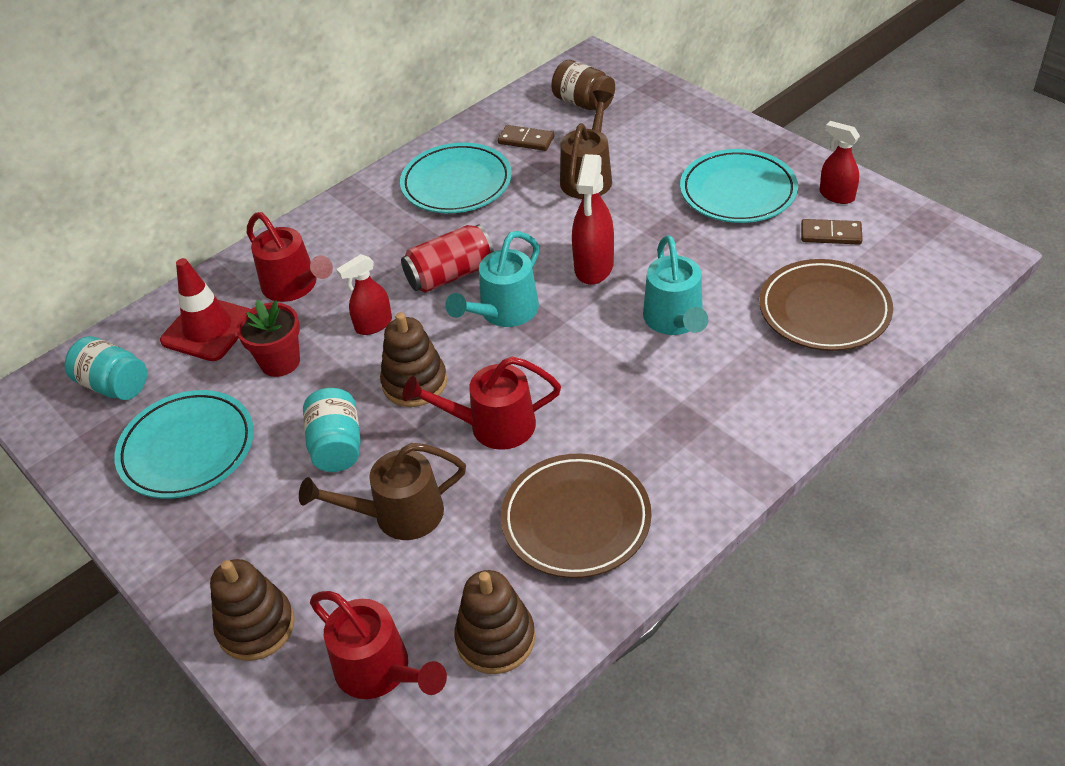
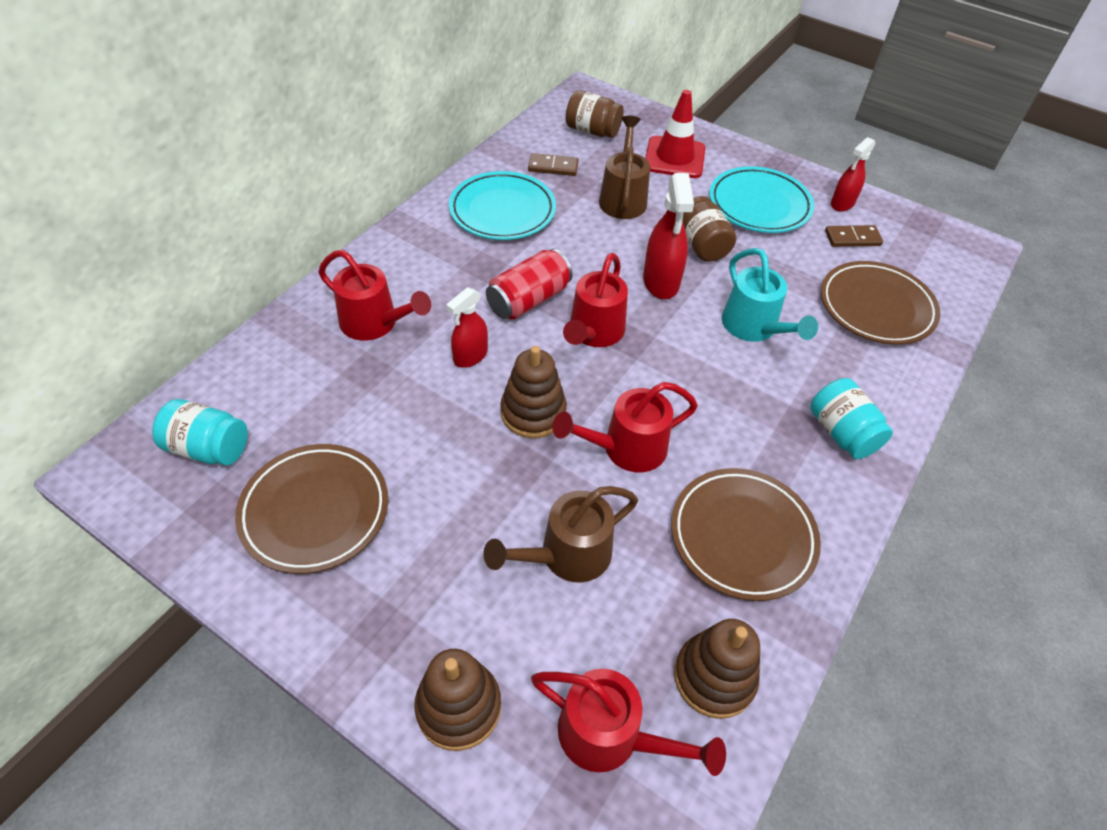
camera: 20 degrees left, 5 degrees up
turquoise plate [114,390,254,499] -> brown plate [235,444,388,574]
red traffic cone [160,258,250,361] -> red traffic cone moved to [645,90,706,178]
red flower pot [236,299,300,377] -> none
turquoise jar [303,388,361,472] -> turquoise jar moved to [810,378,893,459]
turquoise watering can [446,231,539,327] -> red watering can [563,253,628,347]
red spray bottle [820,121,860,204] -> red spray bottle turned 75 degrees counterclockwise [831,137,876,211]
none -> brown jar [683,196,736,262]

